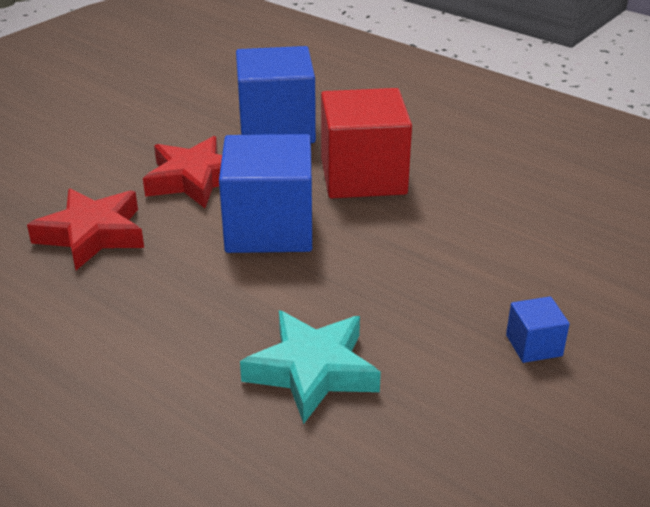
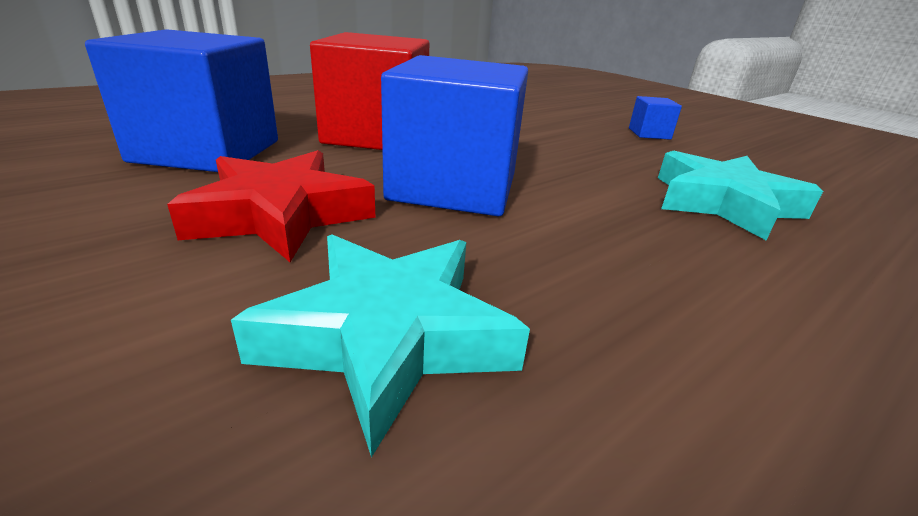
camera: 80 degrees left, 5 degrees down
red star [27,189,144,270] -> turquoise star [231,235,530,458]

